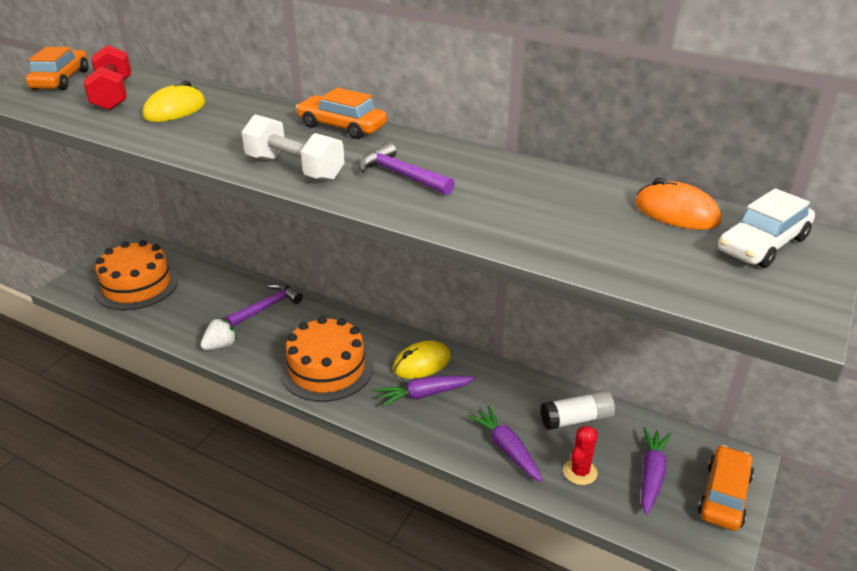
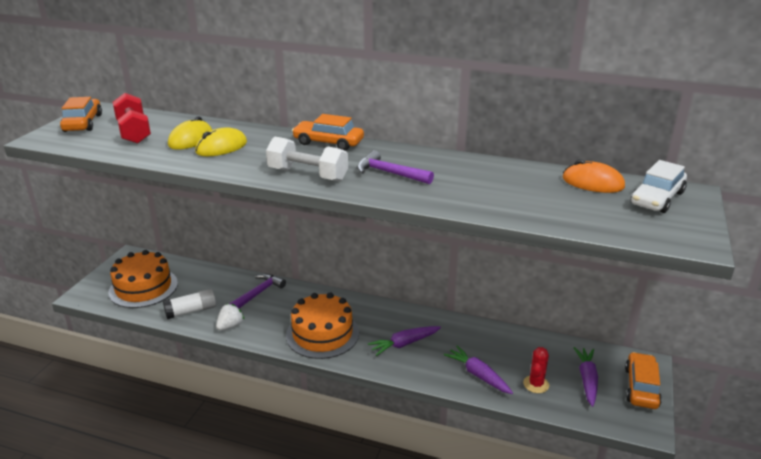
camera: 10 degrees left, 5 degrees down
yellow mouse [393,340,451,379] -> yellow mouse moved to [195,127,247,156]
white glue stick [540,390,615,430] -> white glue stick moved to [163,289,216,319]

